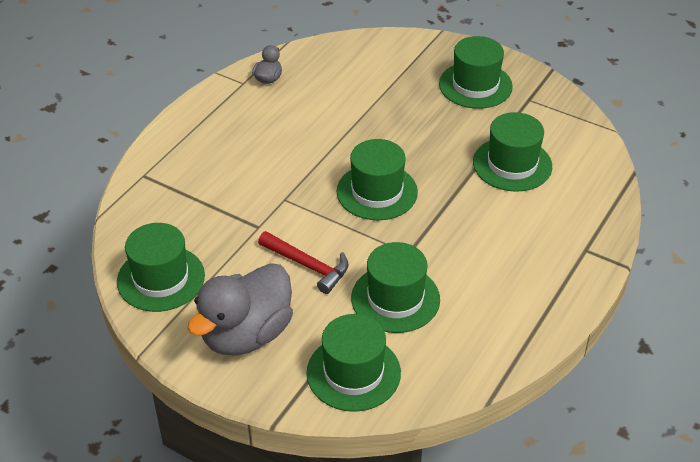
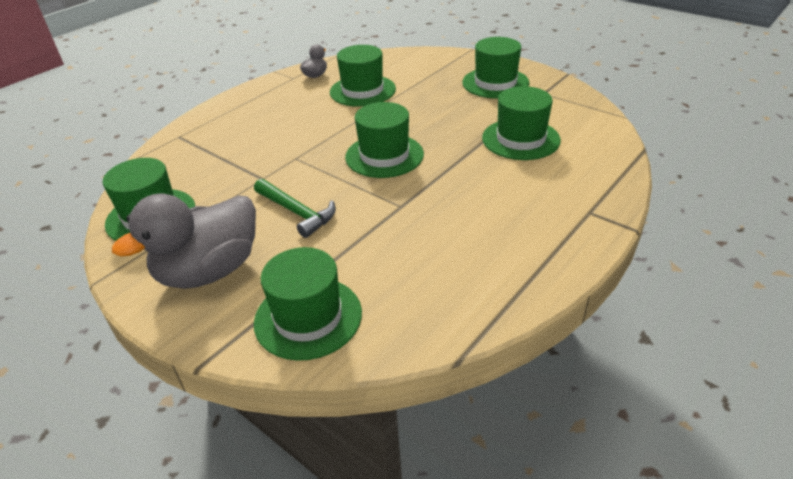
camera: 10 degrees right, 5 degrees down
red hammer [258,231,348,294] -> green hammer [254,179,336,238]
green hat [351,242,440,333] -> green hat moved to [330,45,396,107]

